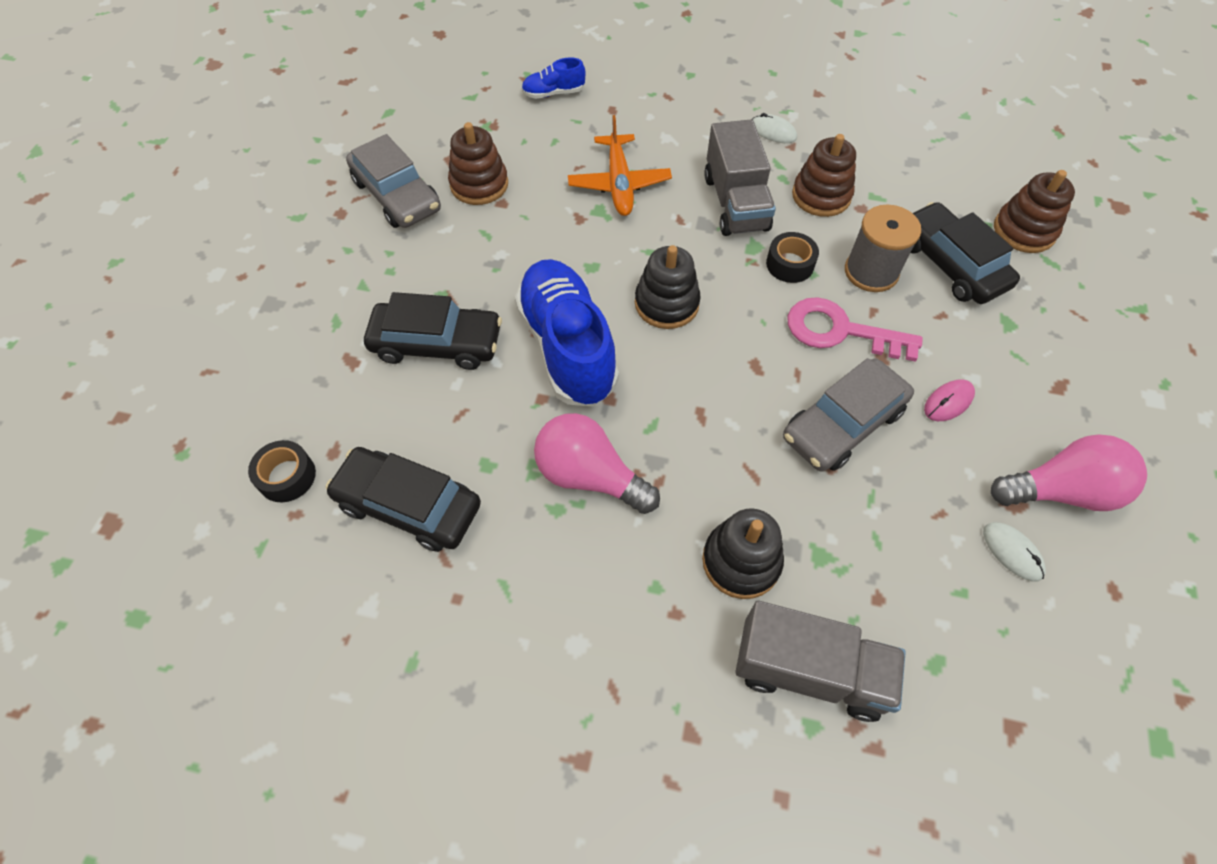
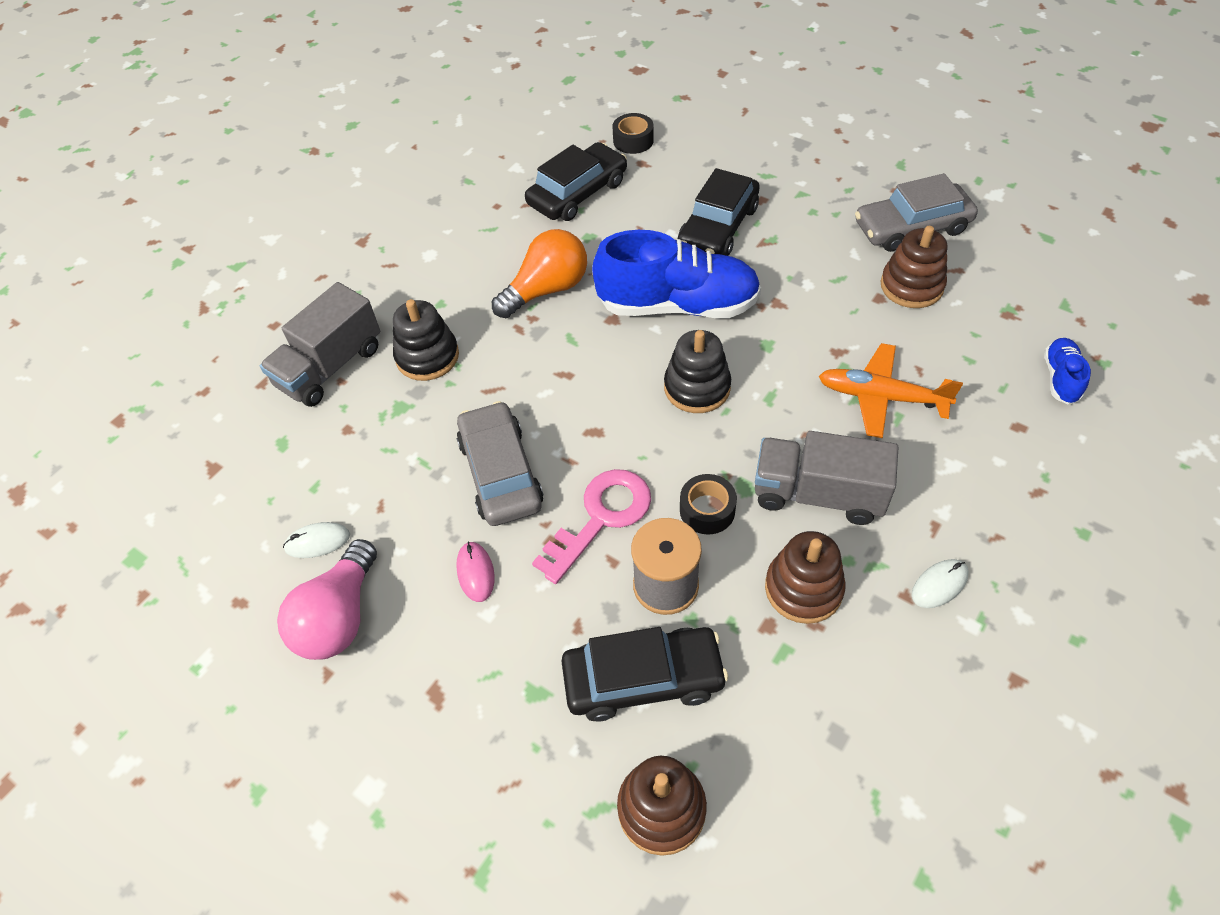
camera: 115 degrees right, 5 degrees down
pink light bulb [534,413,660,514] -> orange light bulb [492,229,587,318]

